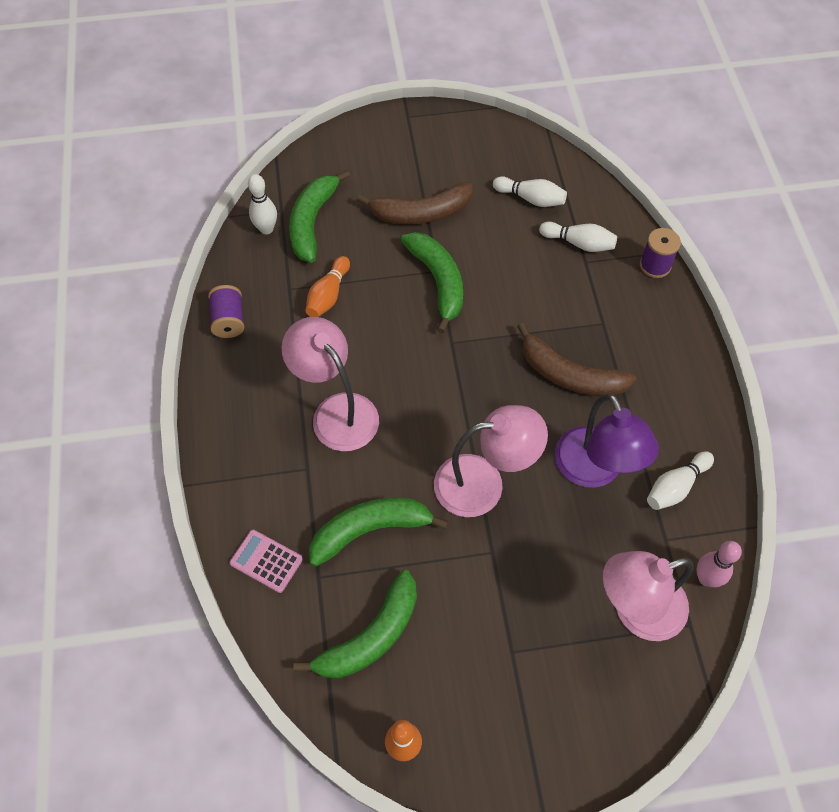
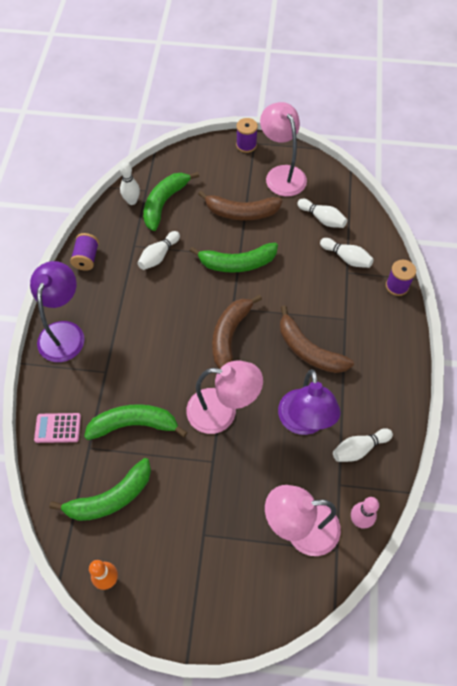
camera: 15 degrees right, 0 degrees up
pink calculator [230,530,303,593] -> pink calculator turned 45 degrees counterclockwise [34,413,81,443]
pink lamp [282,317,379,451] -> pink lamp moved to [260,102,307,196]
orange bowling pin [306,256,350,317] -> white bowling pin [137,231,180,270]
green banana [401,232,463,333] -> green banana turned 90 degrees clockwise [190,243,278,273]
none -> purple lamp [30,261,84,362]
none -> brown banana [212,295,262,369]
none -> purple spool [236,118,258,153]

